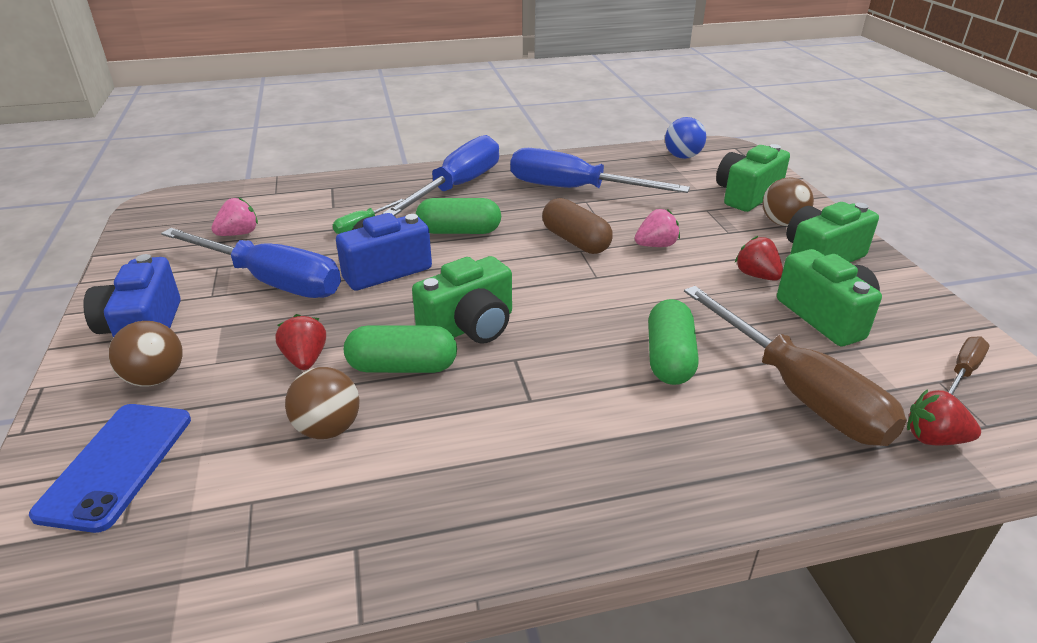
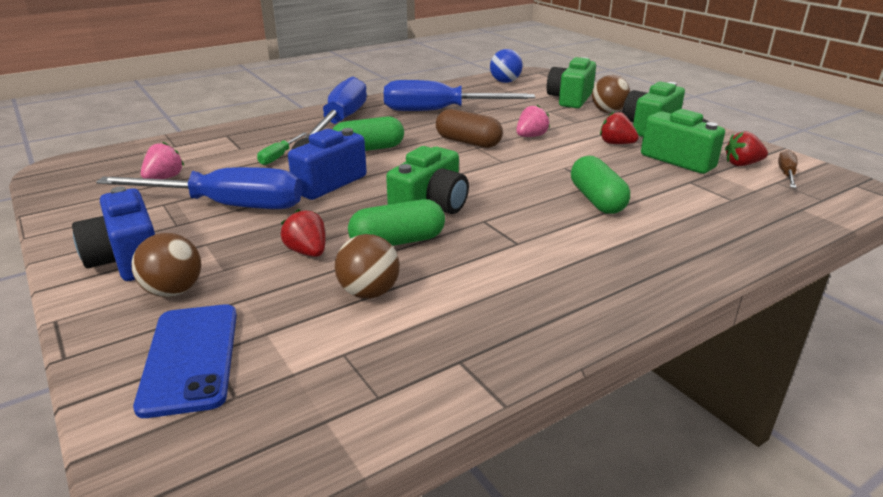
camera: 20 degrees left, 5 degrees down
brown screwdriver [684,286,907,446] -> none
red strawberry [907,389,981,445] -> red strawberry moved to [725,131,768,166]

